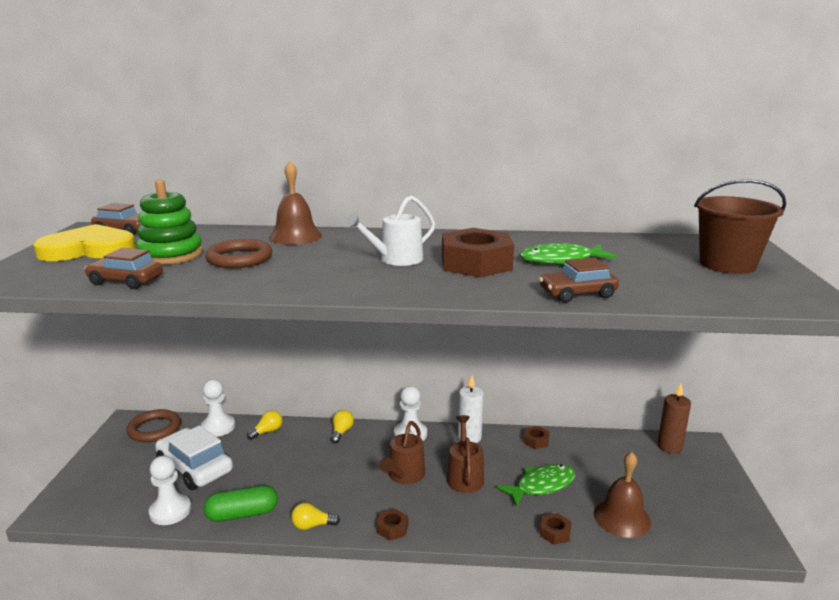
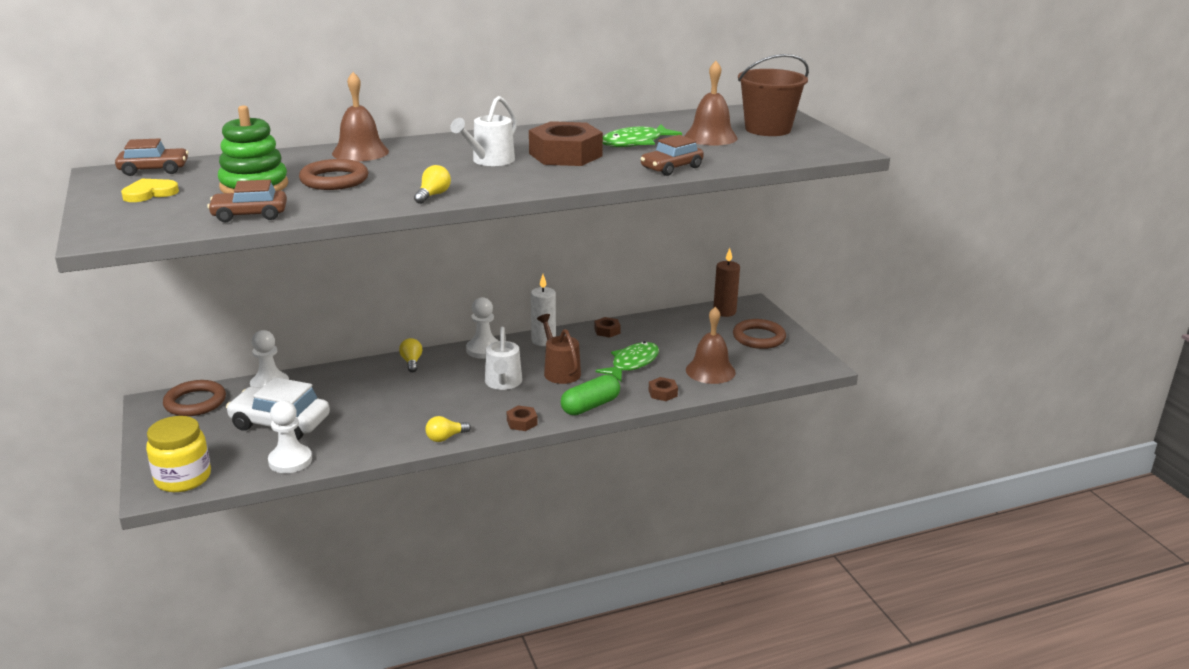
camera: 25 degrees left, 5 degrees up
yellow heart [33,224,136,261] -> yellow heart [121,179,179,202], size x0.52
green capsule [204,485,278,522] -> green capsule moved to [561,375,620,415]
yellow light bulb [247,410,283,440] -> yellow light bulb moved to [414,165,451,204]
brown watering can [379,421,425,484] -> white watering can [485,327,522,390]
none -> yellow jar [146,416,211,492]
none -> brown bell [684,61,738,146]
none -> brown ring [733,319,786,349]

